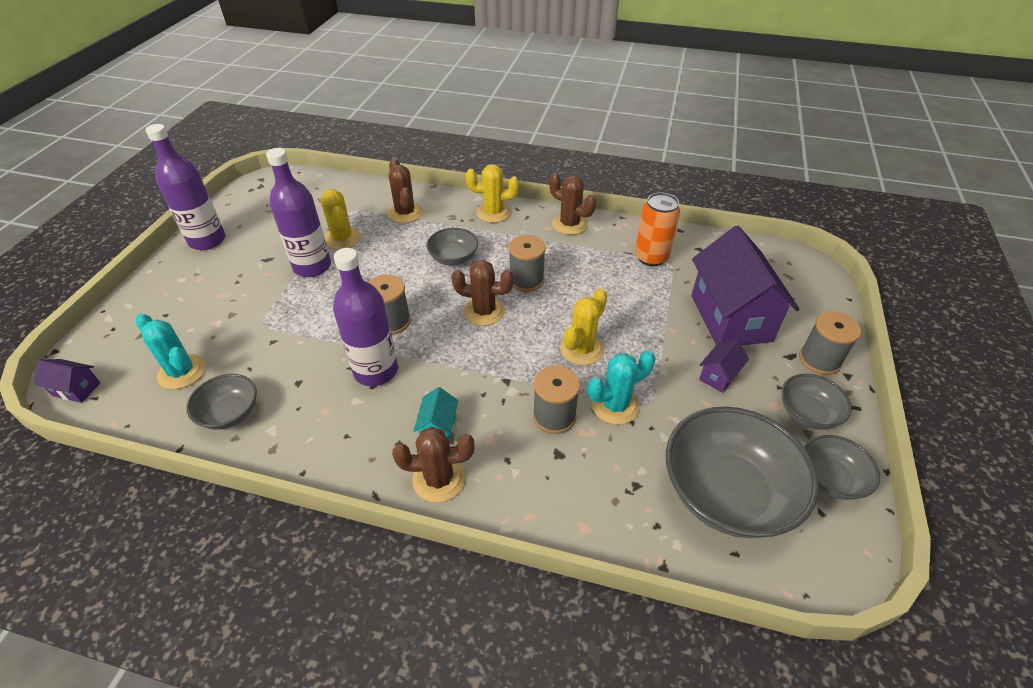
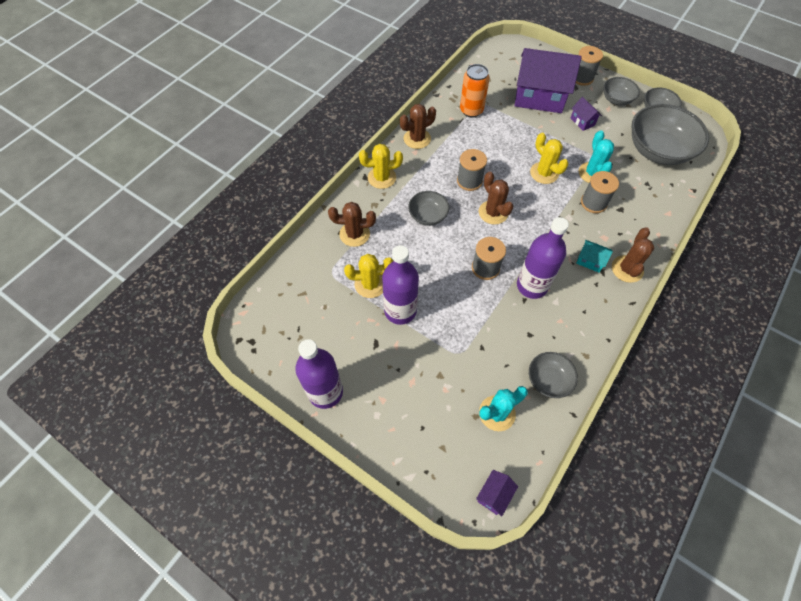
camera: 70 degrees left, 15 degrees up
brown cactus [451,260,514,326] -> brown cactus turned 60 degrees counterclockwise [479,171,514,225]
yellow cactus [466,164,519,223] -> yellow cactus turned 60 degrees clockwise [359,144,403,189]

